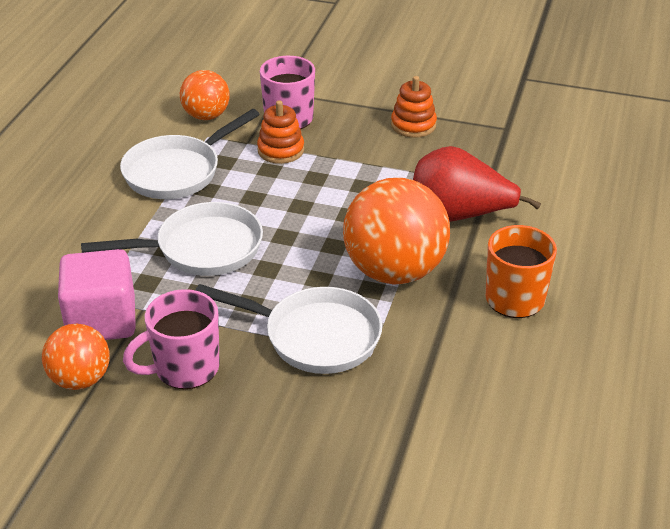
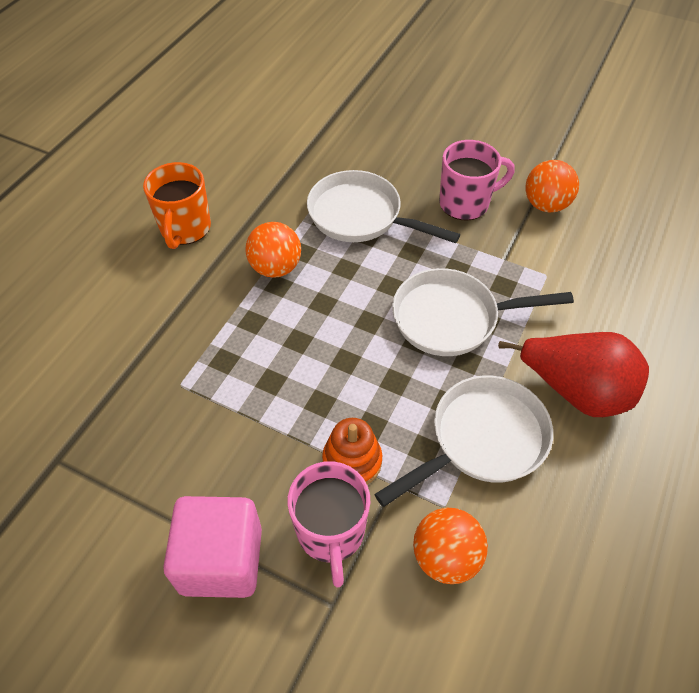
camera: 170 degrees left, 15 degrees up
pink cube [58,249,136,340] -> pink cube moved to [163,496,262,598]
orange ball [343,178,450,285] -> orange ball [245,222,301,278], size x0.56
orange stacking toy [391,76,437,138] -> none
red pear [413,146,541,222] -> red pear moved to [498,332,649,417]

